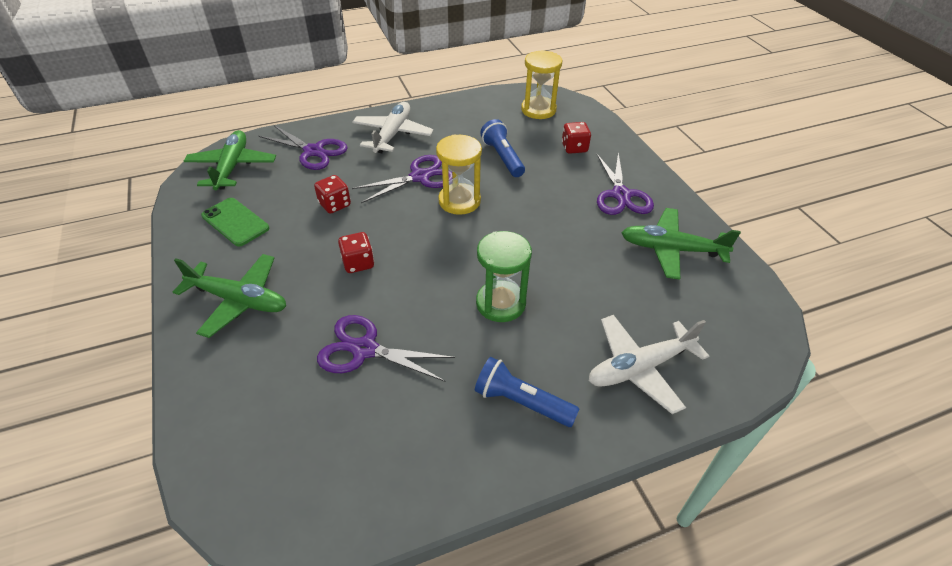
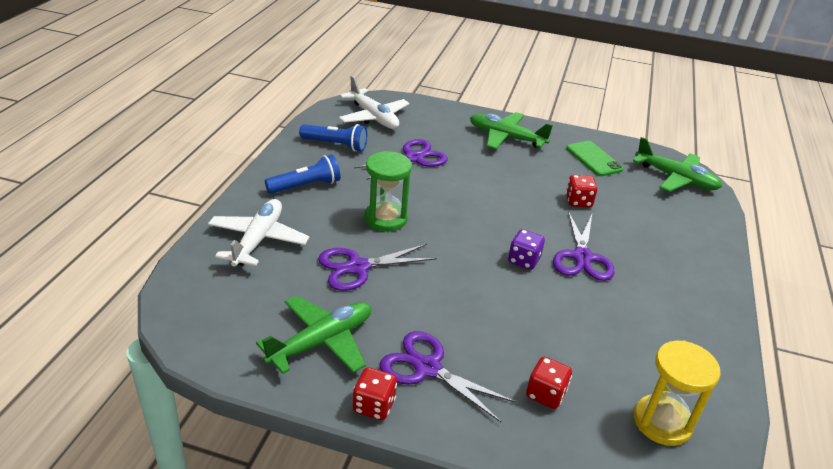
camera: 125 degrees right, 10 degrees down
green plane [173,254,286,338] -> green plane turned 60 degrees clockwise [470,112,553,149]
green phone [201,198,269,247] -> green phone turned 75 degrees clockwise [566,141,624,176]
purple scissors [259,125,348,170] -> purple scissors moved to [318,244,437,291]
red dice [338,232,374,273] -> red dice moved to [353,367,397,420]
white plane [352,102,434,153] -> white plane moved to [339,76,409,129]
yellow hourglass [436,134,482,215] -> purple dice [508,229,545,270]
blue flashlight [480,119,525,177] -> blue flashlight moved to [299,124,367,152]

